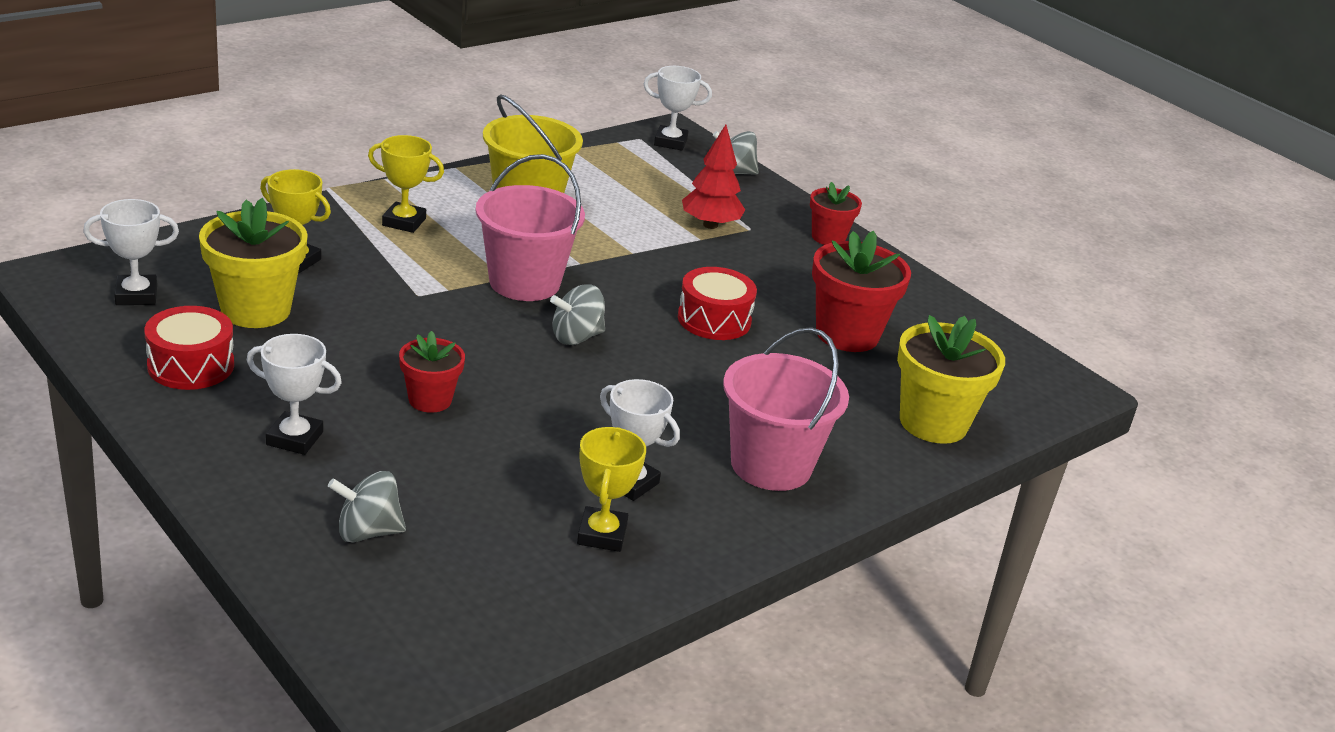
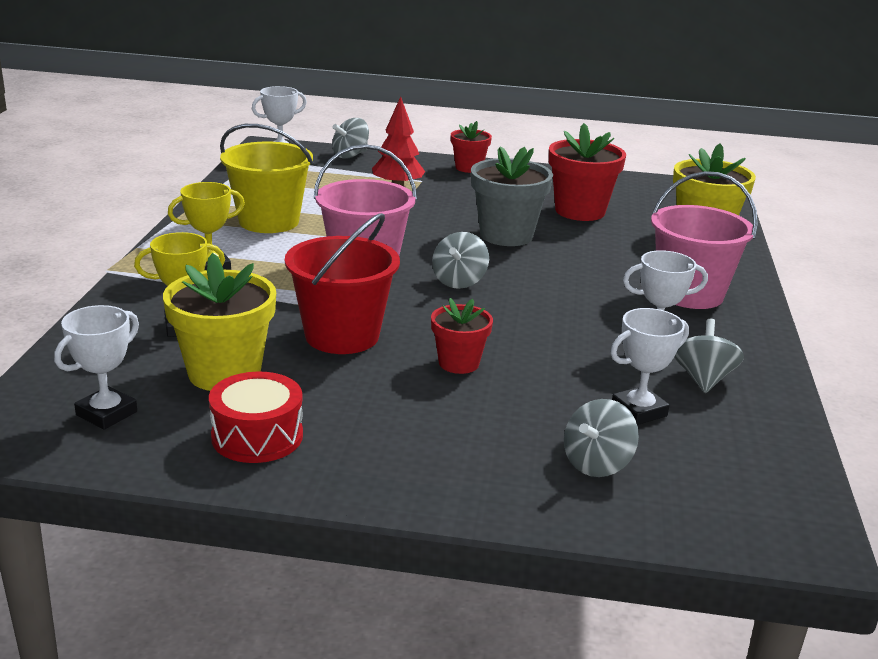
camera: 40 degrees left, 5 degrees down
white trophy [247,334,342,455] -> white trophy moved to [610,308,689,425]
yellow trophy [577,427,646,552] -> grey spinning top [675,319,744,393]
red drum [678,267,757,340] -> grey flower pot [471,146,553,246]
none -> red bucket [285,213,400,354]

